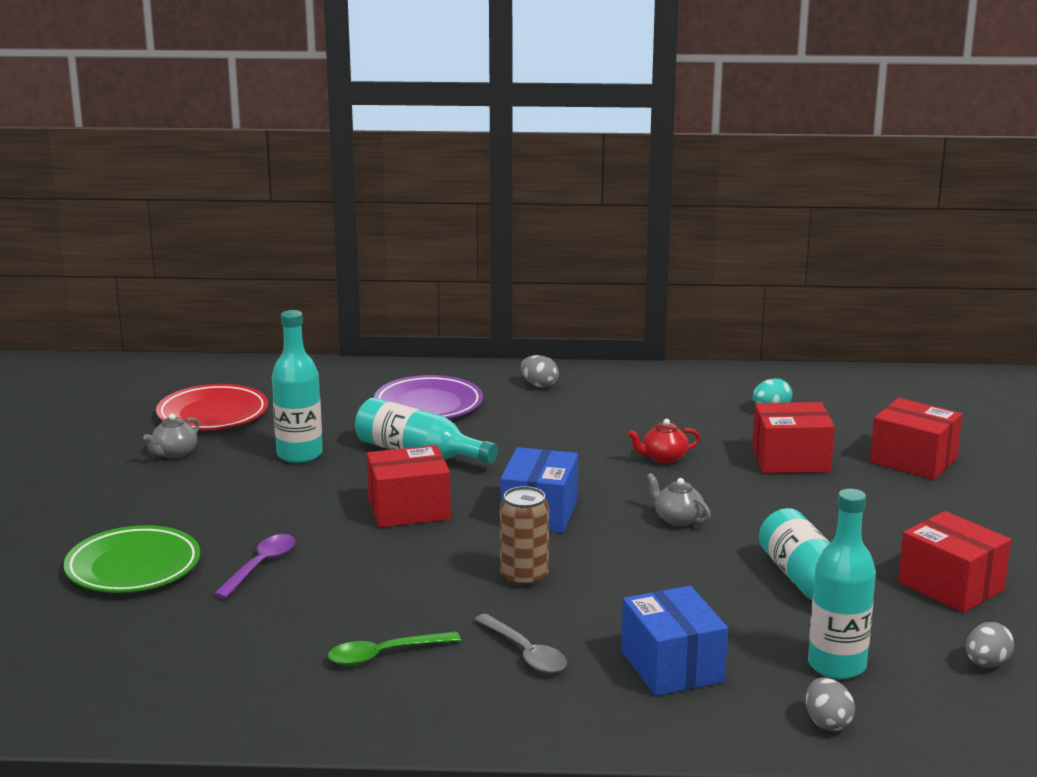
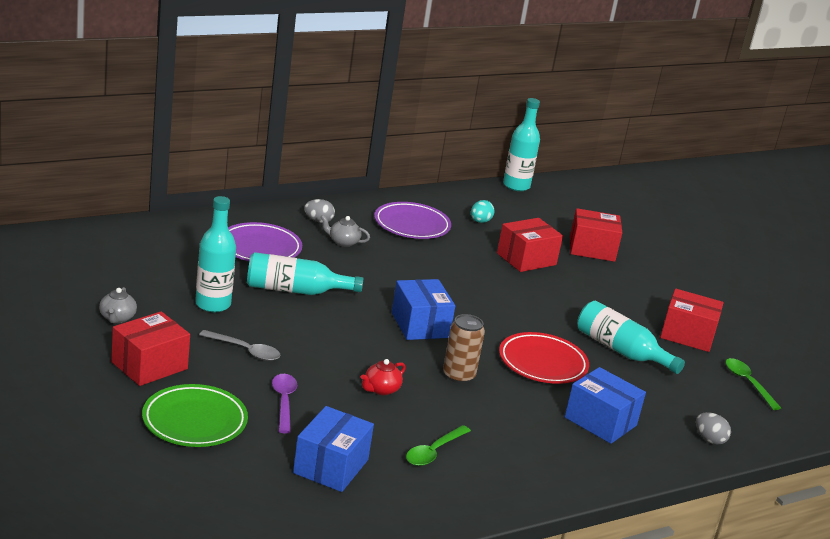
camera: 35 degrees left, 5 degrees up
red plate [156,384,268,430] -> red plate moved to [499,332,589,384]
red box [367,445,451,528] -> red box moved to [111,311,190,386]
grey spoon [474,614,567,673] -> grey spoon moved to [199,330,281,361]
red teapot [628,419,700,464] -> red teapot moved to [361,359,406,395]
grey teapot [647,473,711,526] -> grey teapot moved to [321,215,370,247]
turquoise bottle [808,489,876,679] -> turquoise bottle moved to [503,98,540,191]
grey egg [966,622,1014,667] -> green spoon [726,358,781,410]
none -> blue box [293,406,374,492]
none -> purple plate [374,202,451,239]

